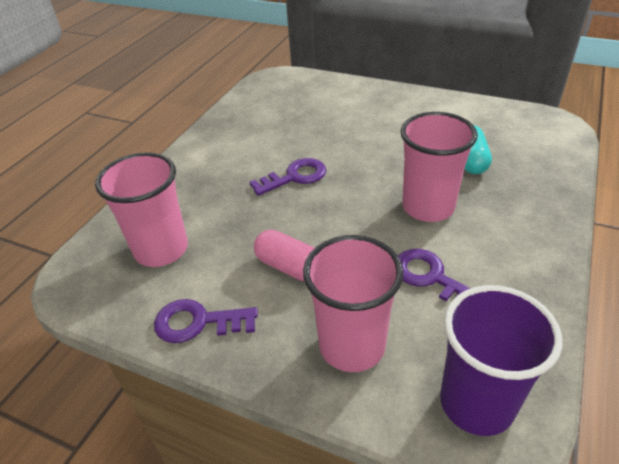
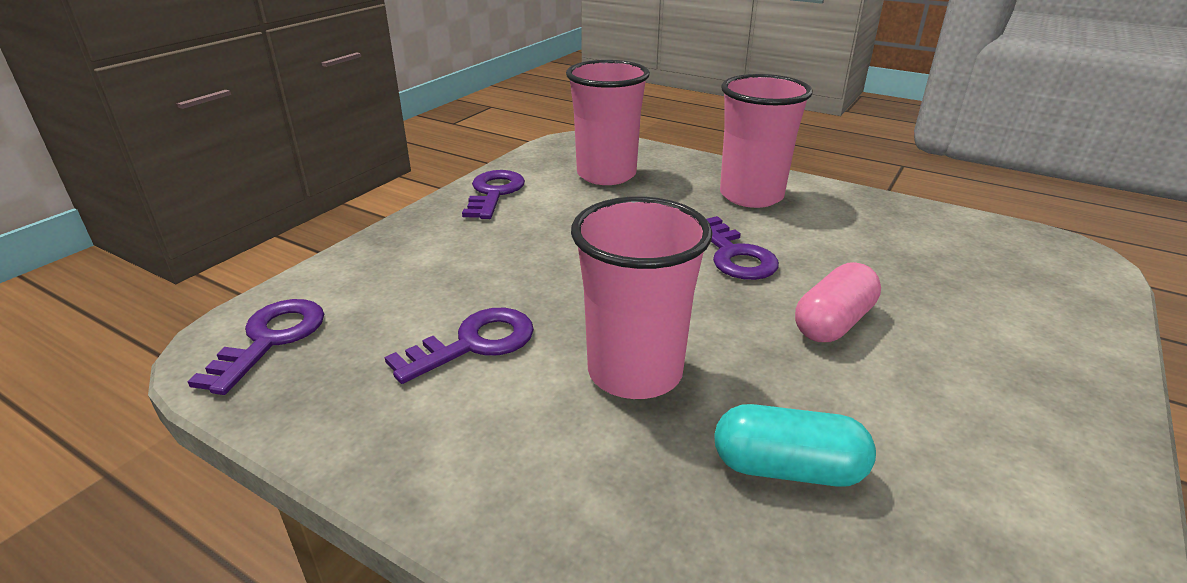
camera: 95 degrees right, 10 degrees down
pink capsule [254,230,314,281] -> pink capsule moved to [795,262,881,342]
pink cup [303,235,404,372] -> pink cup moved to [720,74,813,208]
purple cup [440,285,563,436] -> purple key [187,299,324,395]

